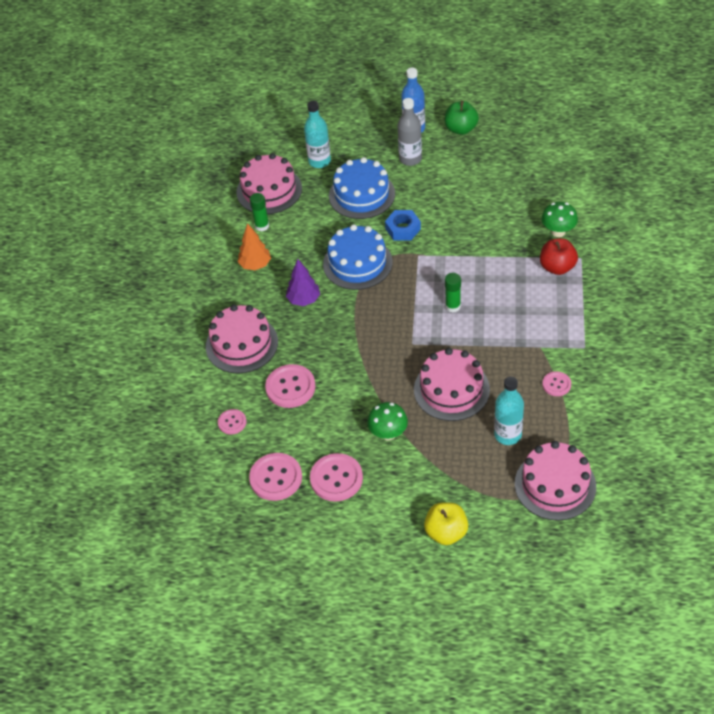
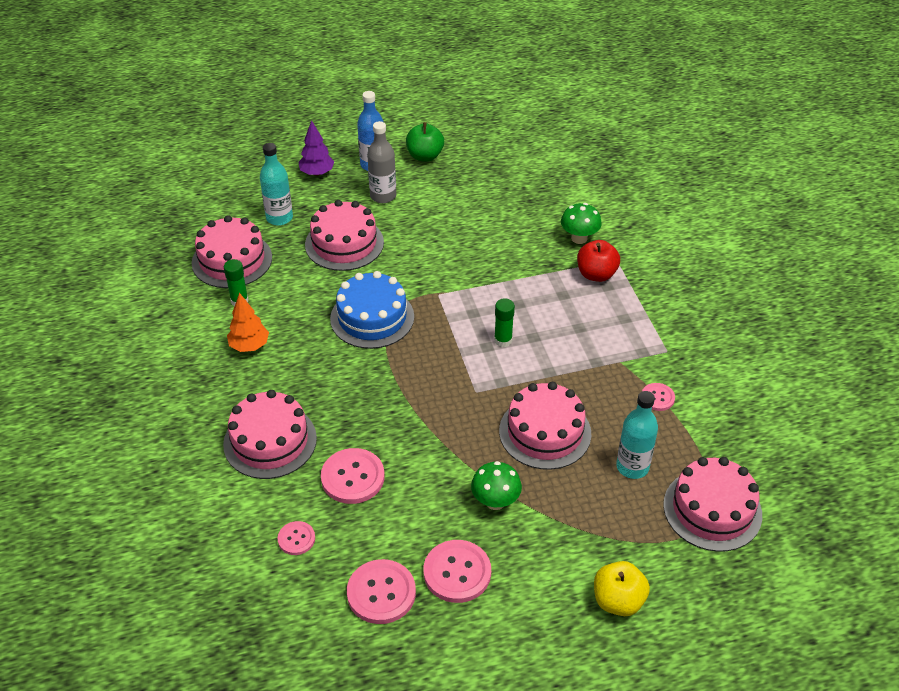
camera: 25 degrees left, 5 degrees down
purple tree [286,259,320,306] -> purple tree moved to [298,120,334,176]
blue cake [329,157,395,219] -> pink cake [305,200,384,271]
blue nut [385,210,421,240] -> none

